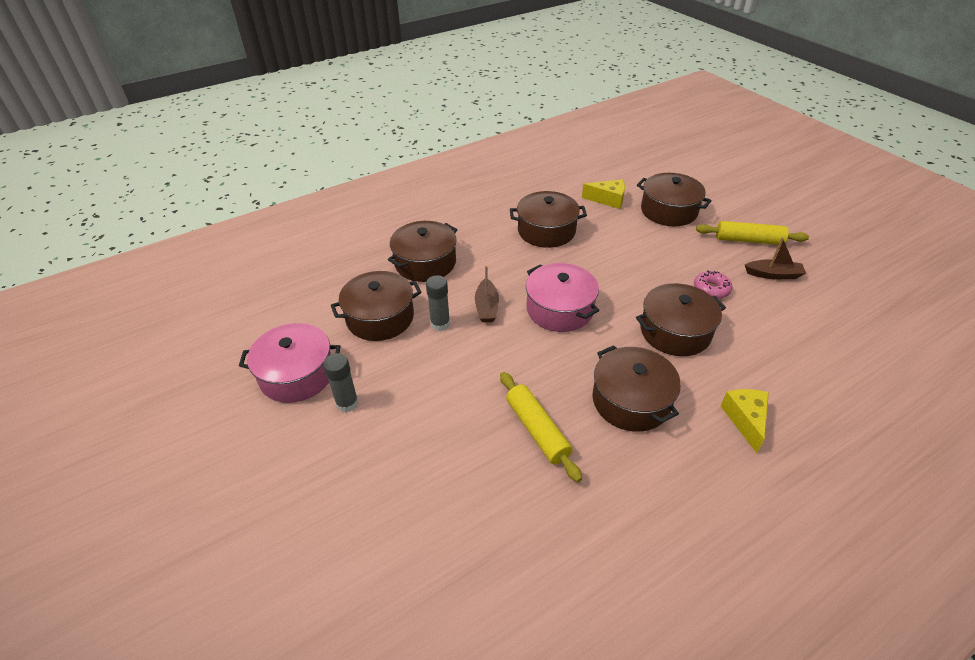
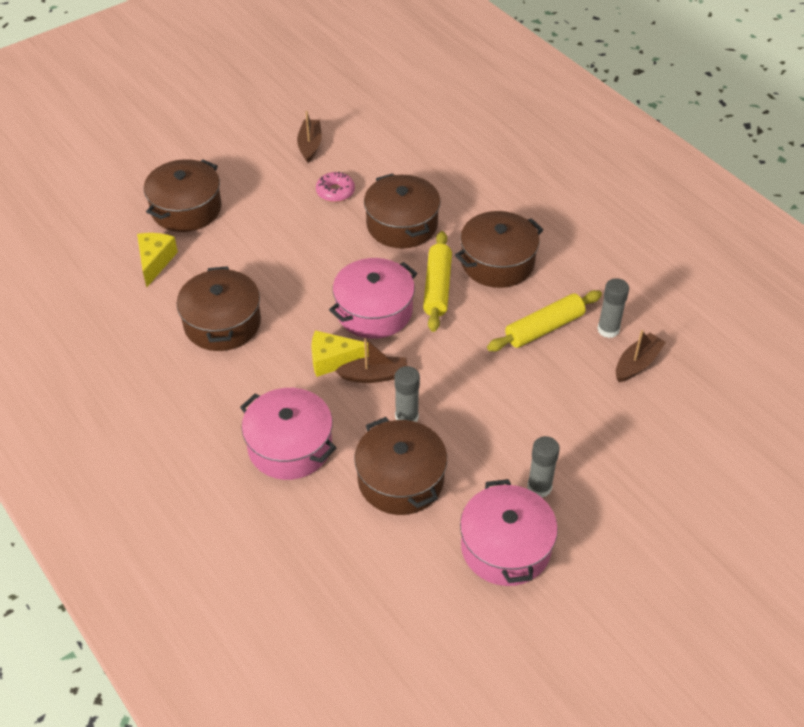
camera: 95 degrees left, 5 degrees up
brown pot [388,221,457,282] -> pink pot [240,388,337,480]
yellow rolling pin [696,221,809,245] -> yellow rolling pin moved to [423,231,452,332]
yellow cheese [721,389,769,453] -> yellow cheese moved to [312,330,368,377]
none -> grey glue stick [597,278,629,338]
none -> brown boat [616,330,666,382]

